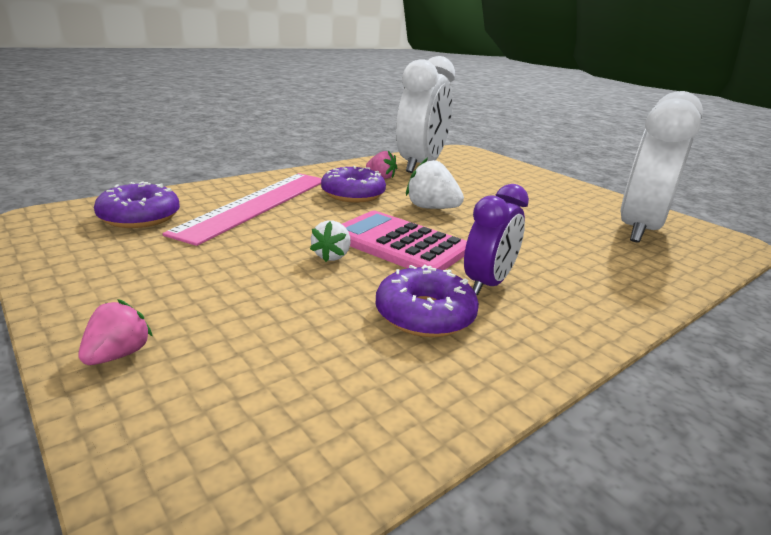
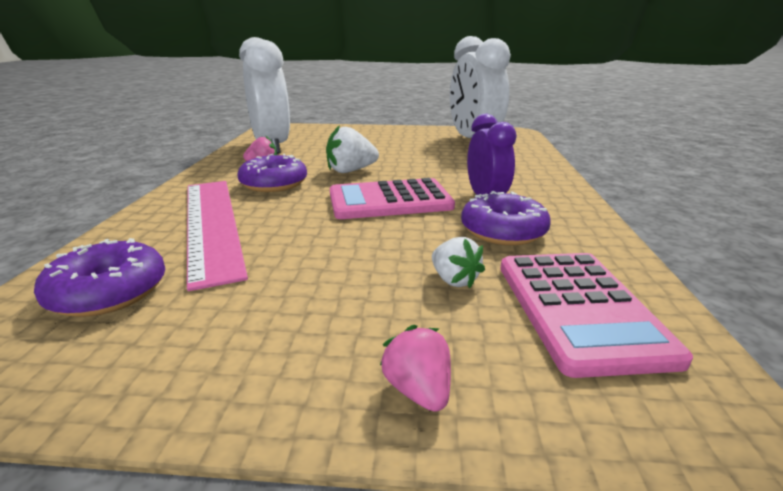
camera: 45 degrees left, 0 degrees up
white strawberry [310,220,351,262] -> white strawberry moved to [432,237,485,288]
none -> pink calculator [500,253,693,378]

